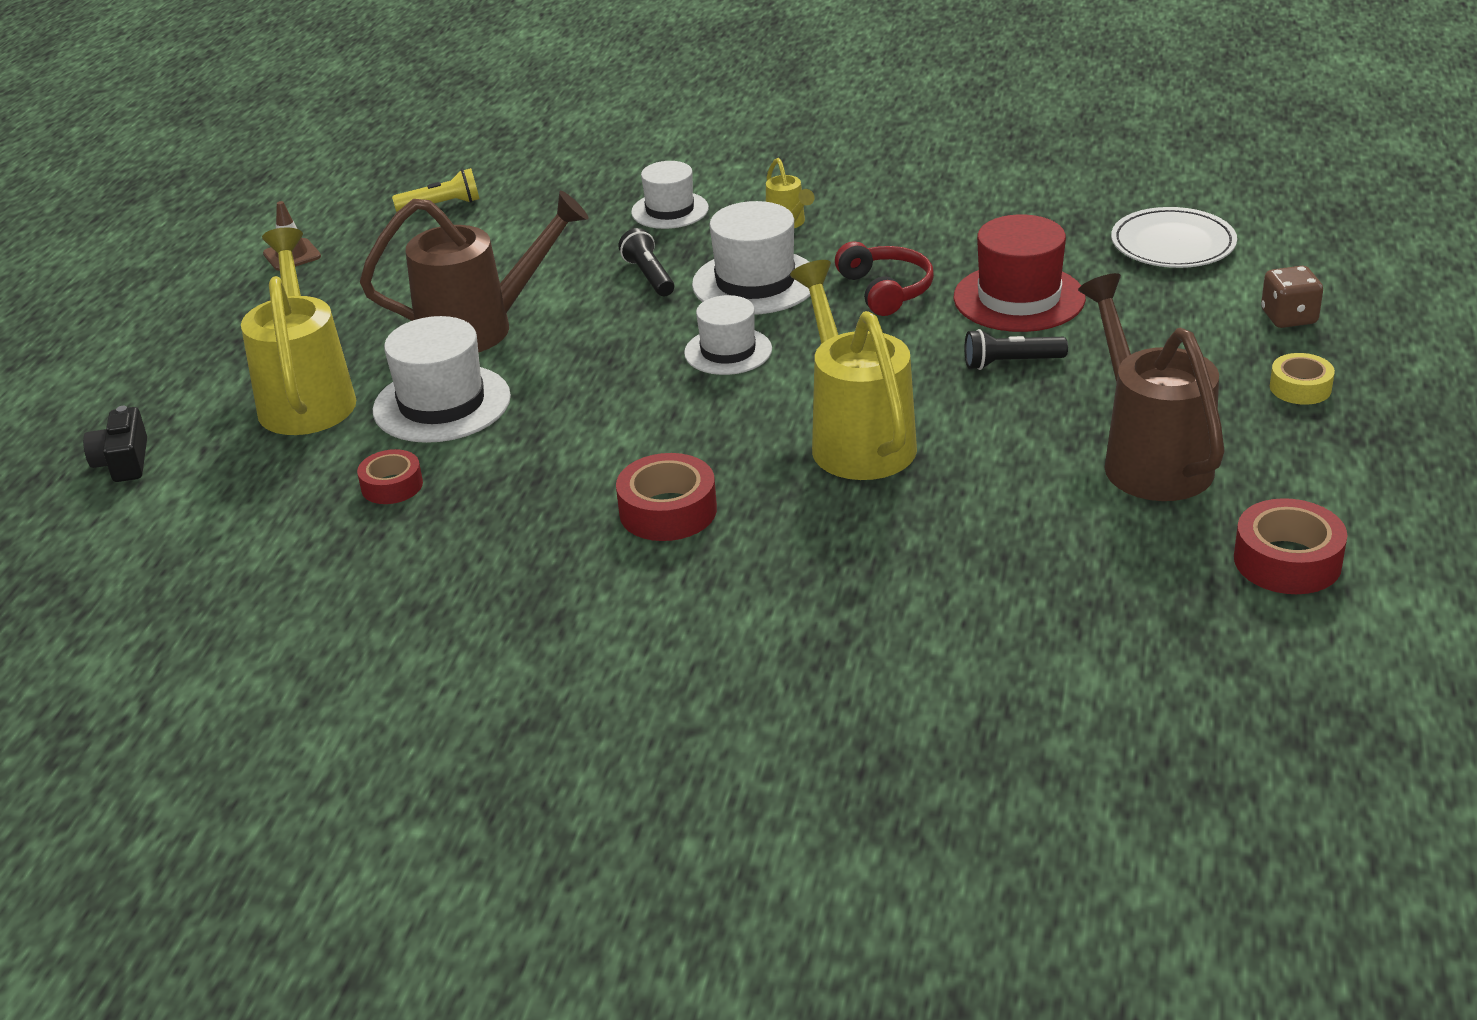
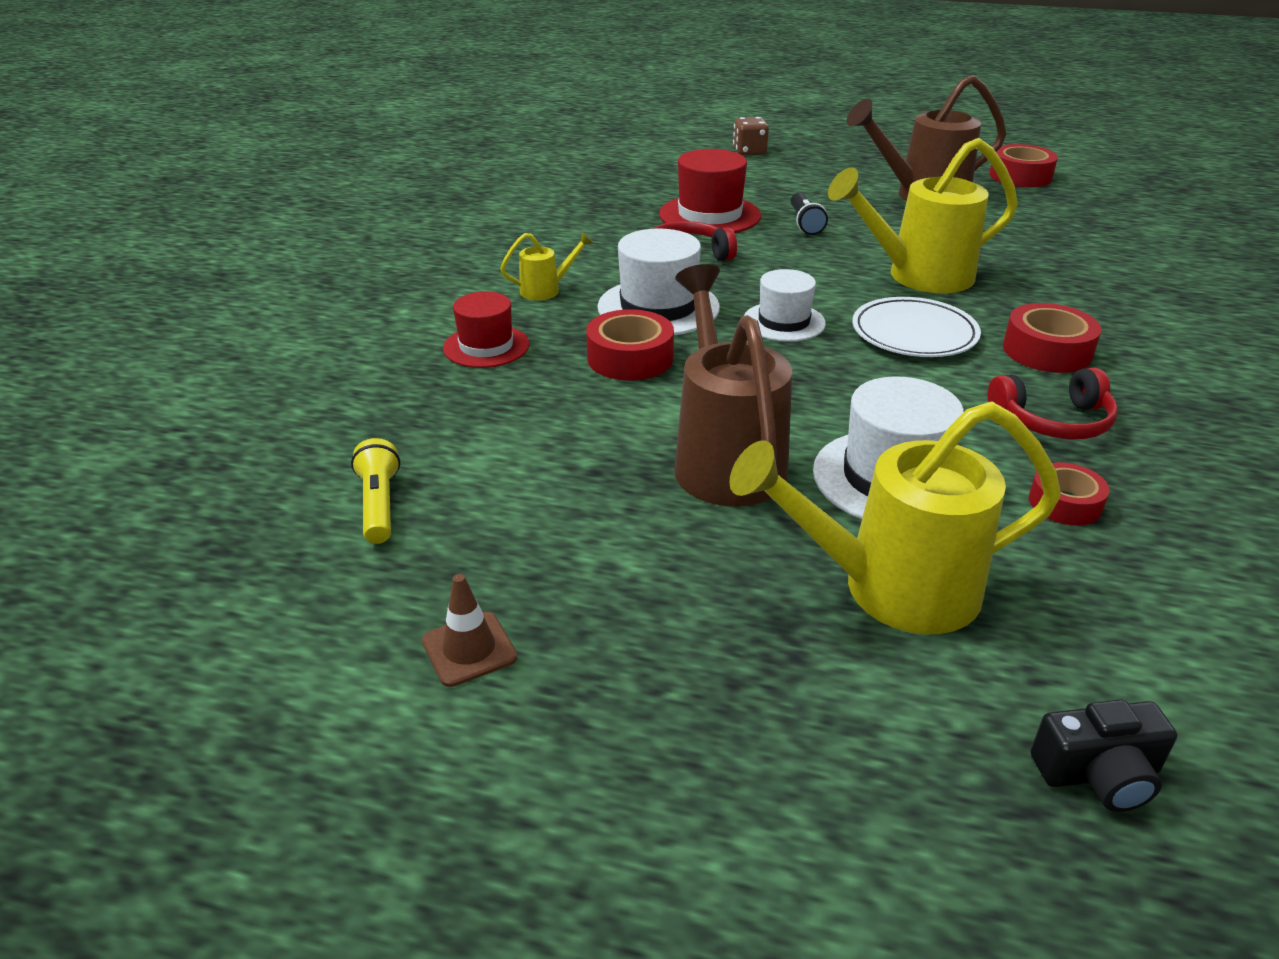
camera: 90 degrees left, 0 degrees up
black flashlight [618,228,674,296] -> red tape [586,309,674,381]
white hat [631,161,709,229] -> red hat [443,292,529,368]
white plate [1111,207,1237,268] -> white plate moved to [852,297,981,357]
yellow tape [1270,353,1335,405] -> none
none -> red headphones [988,367,1118,439]

